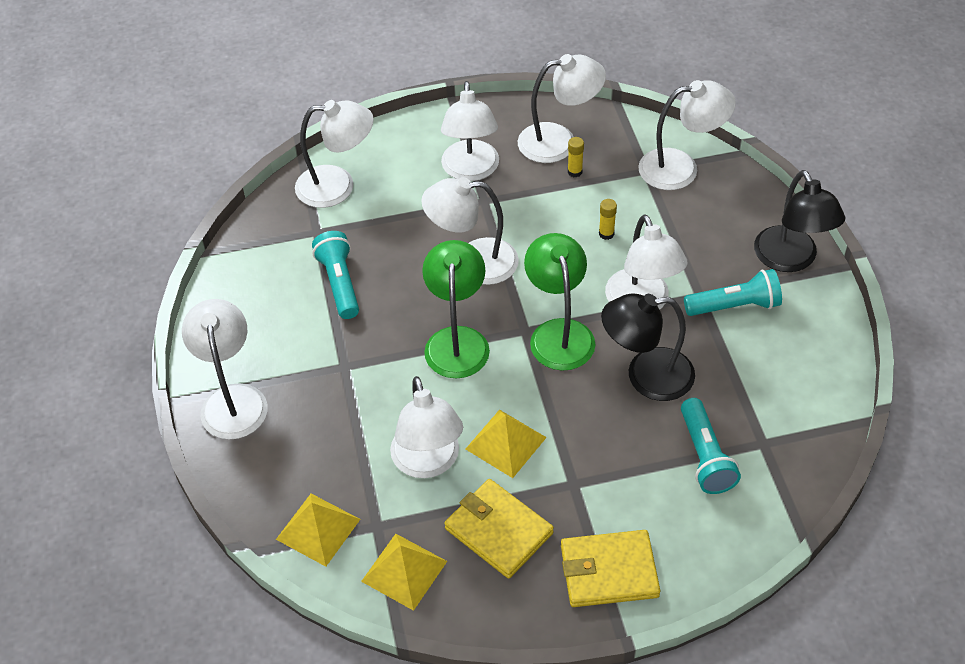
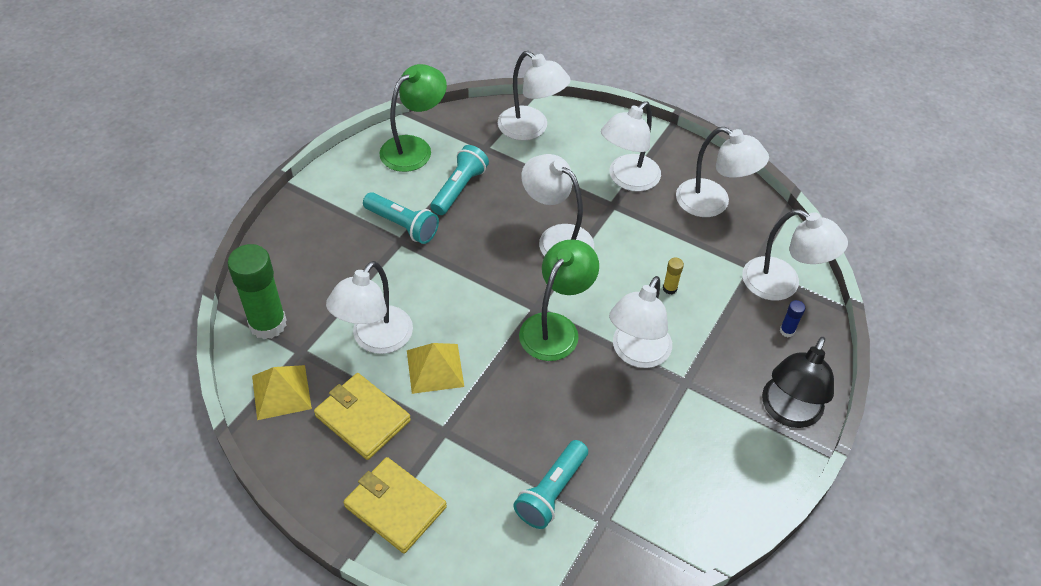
camera: 40 degrees right, 0 degrees up
white lamp [182,299,268,439] -> none
yellow pyramid [276,494,360,567] -> green glue stick [227,244,287,339]
green lamp [422,240,490,379] -> green lamp moved to [380,64,447,172]
yellow wallet [444,479,554,579] -> yellow wallet turned 45 degrees counterclockwise [314,373,411,460]
yellow glue stick [568,137,584,177] -> none
black lamp [601,293,695,401] -> none
turquoise flashlight [684,269,782,316] -> turquoise flashlight moved to [363,192,439,244]
none -> blue glue stick [780,300,805,337]

